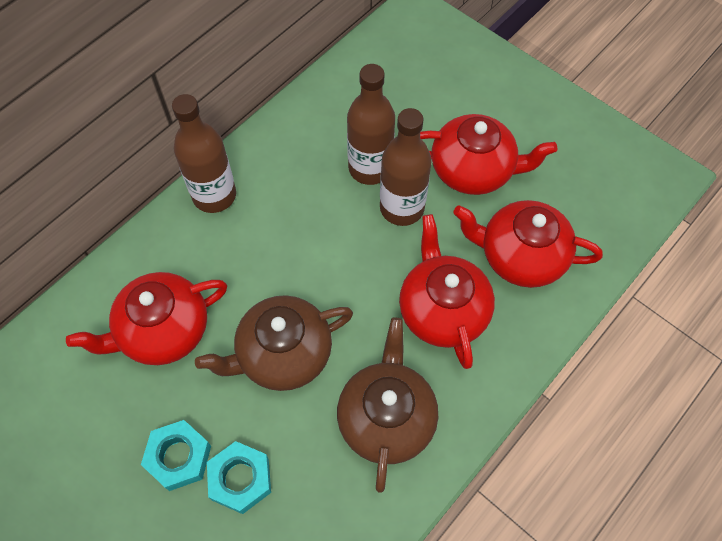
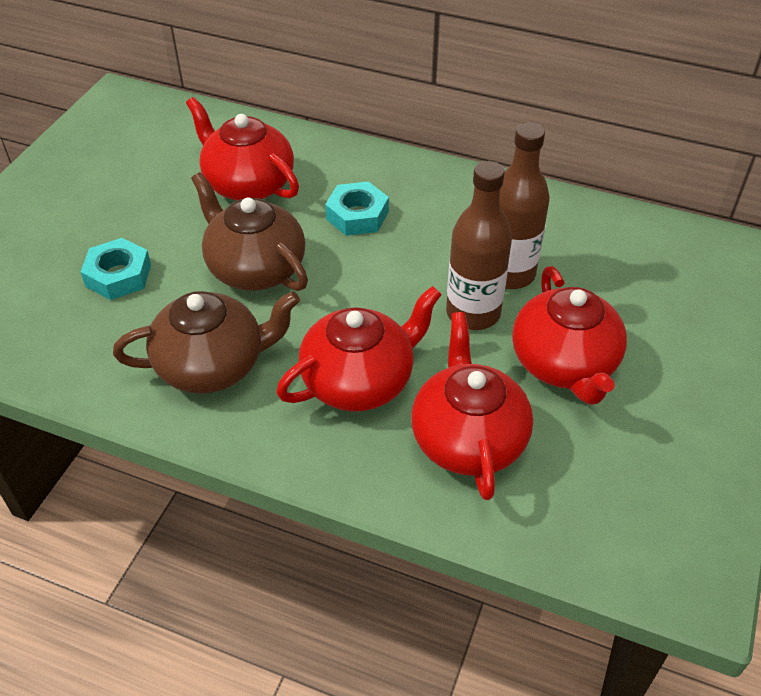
camera: 70 degrees right, 15 degrees down
turquoise nut [141,420,211,491] -> turquoise nut moved to [325,181,389,236]
brown bottle [172,94,236,213] -> none

